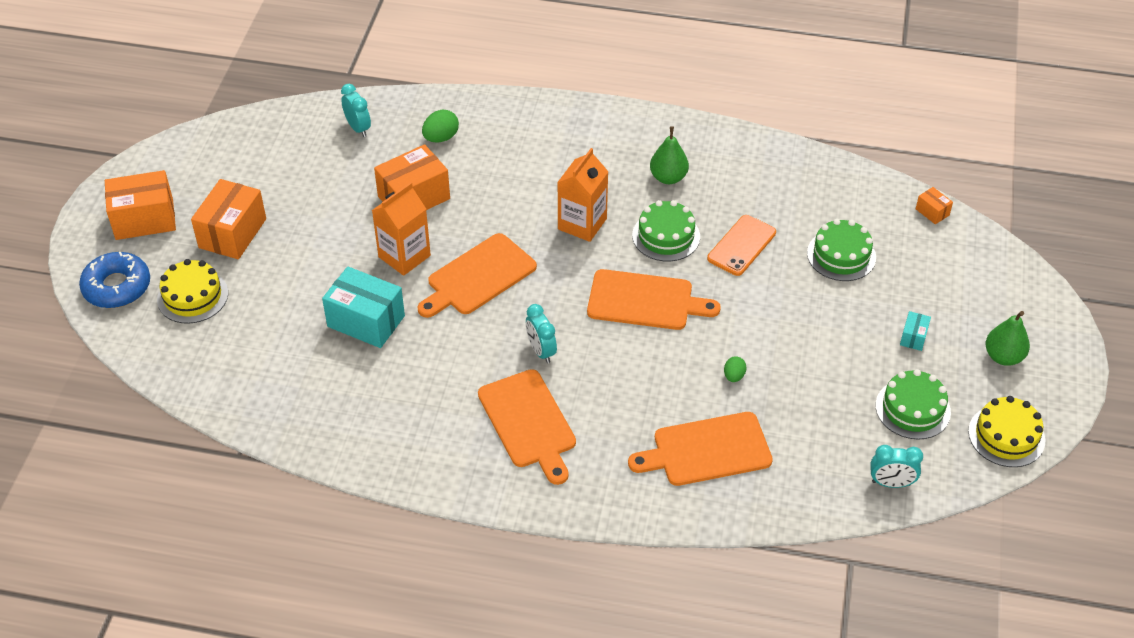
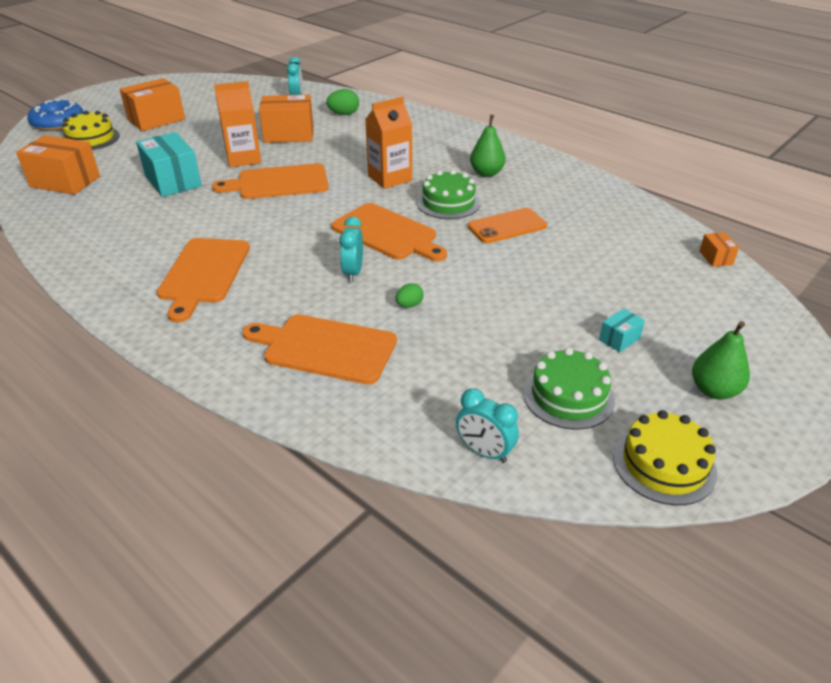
camera: 30 degrees right, 10 degrees down
orange box [105,170,176,240] -> orange box moved to [16,135,100,195]
turquoise clock [526,304,557,363] -> turquoise clock moved to [339,217,363,282]
green cake [807,219,876,281] -> none

